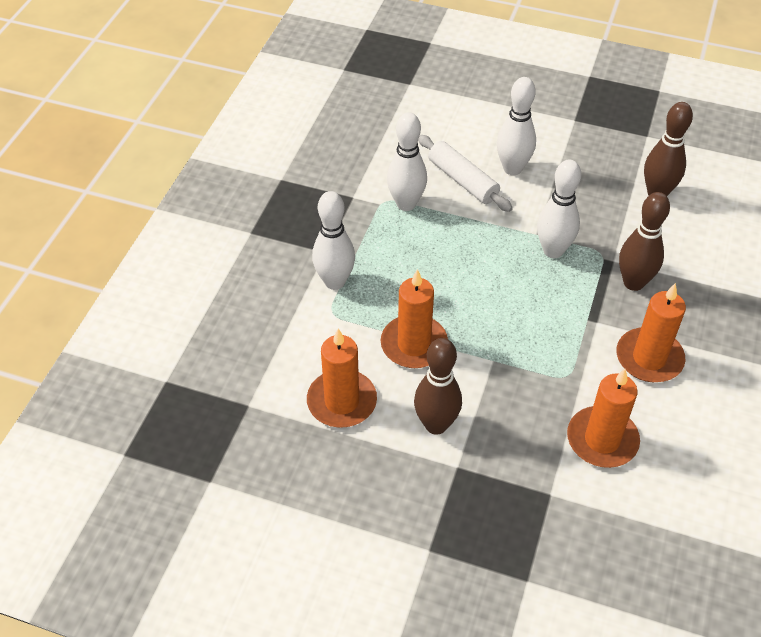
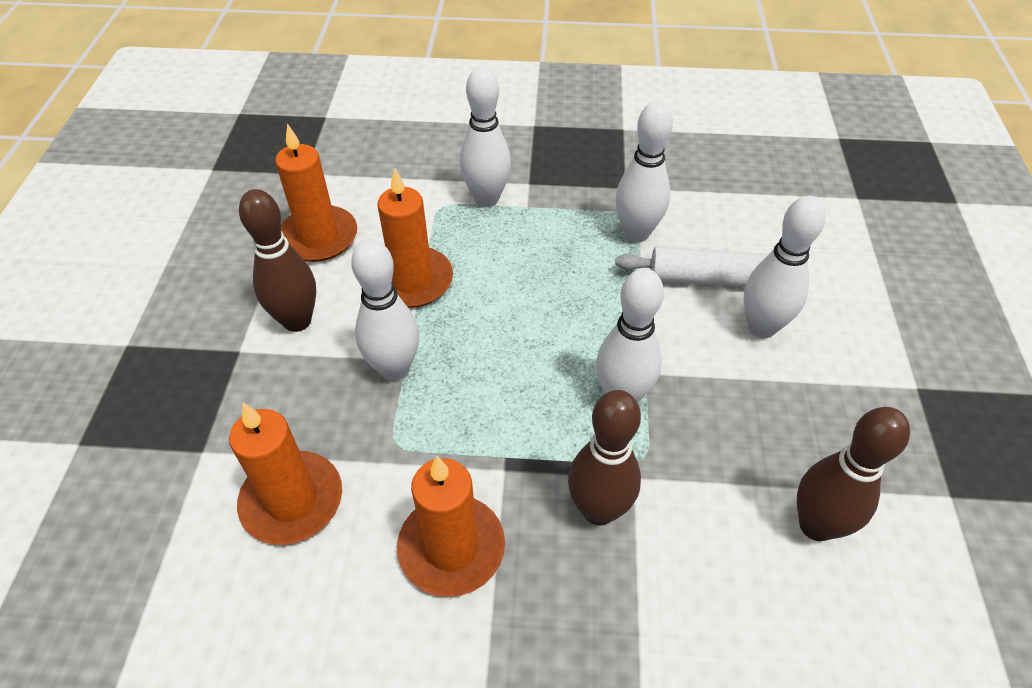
camera: 75 degrees right, 0 degrees up
white rolling pin [418,135,513,212] -> white rolling pin turned 60 degrees clockwise [615,247,809,287]
none -> white bowling pin [351,239,419,381]

